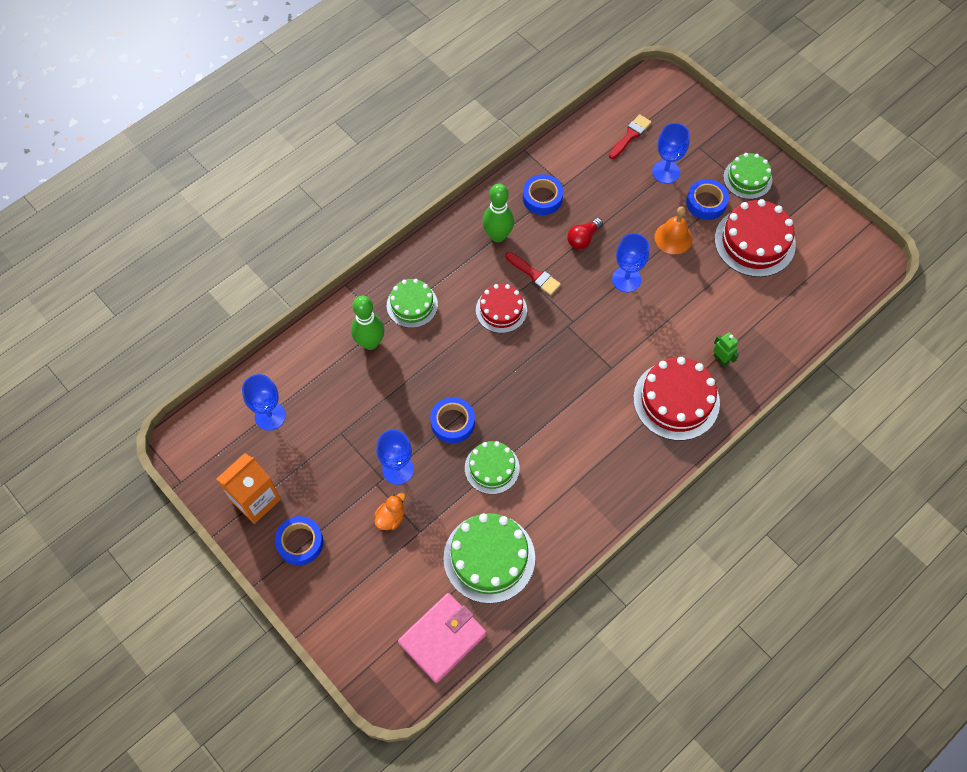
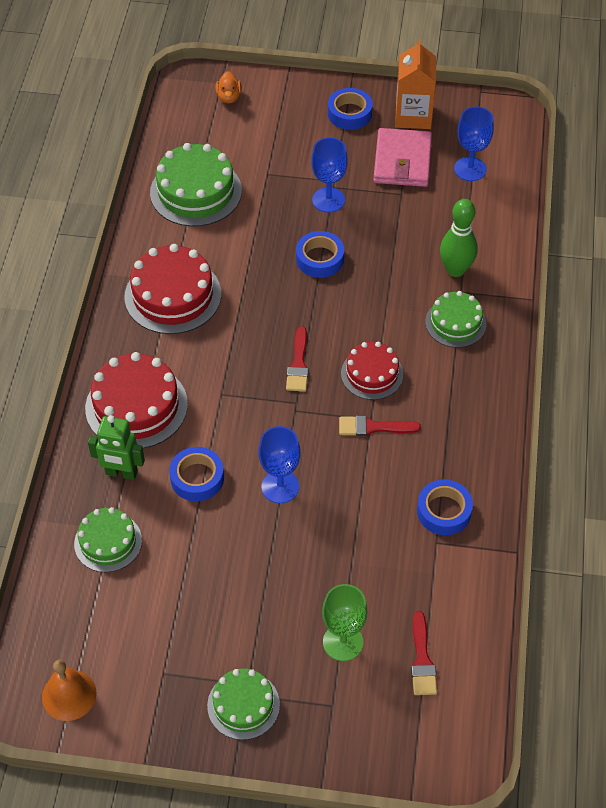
camera: 140 degrees right, 10 degrees down
orange duck [374,493,405,530] -> orange duck moved to [216,71,242,103]
pink wallet [398,593,487,683] -> pink wallet moved to [373,128,432,187]
green cake [465,441,520,494] -> green cake moved to [74,507,142,572]
green bowling pin [482,184,514,242] -> none
red light bulb [567,218,603,249] -> none
blue goblet [652,123,690,184] -> green goblet [322,584,367,661]
orange bell [655,207,692,254] -> orange bell moved to [42,660,97,721]
blue tape [686,179,729,220] -> blue tape moved to [169,447,224,501]
green robot [713,332,739,367] -> green robot [88,415,145,480], size x1.53
red cake [715,199,796,277] -> red cake moved to [125,244,221,334]
none -> red brush [286,326,309,392]

